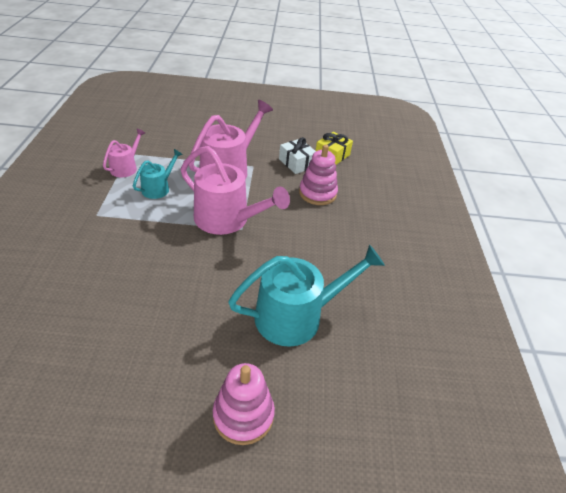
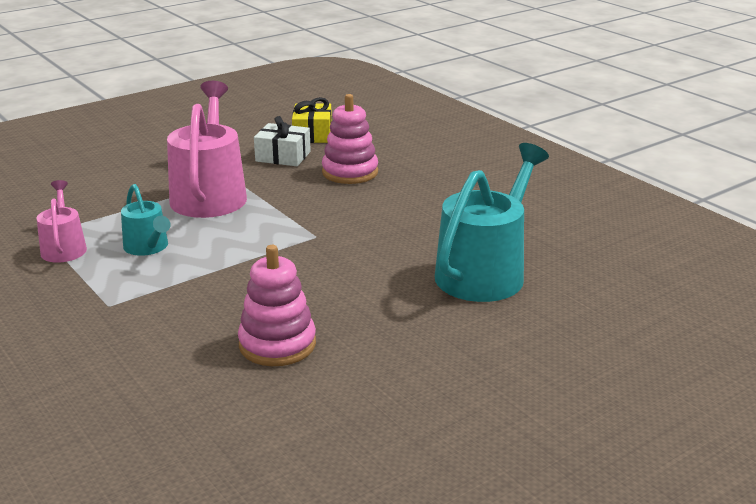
camera: 35 degrees left, 15 degrees down
turquoise watering can [133,149,183,199] -> turquoise watering can turned 150 degrees clockwise [121,184,171,256]
pink watering can [181,146,290,235] -> none
pink stacking toy [213,363,275,445] -> pink stacking toy moved to [238,245,316,366]

